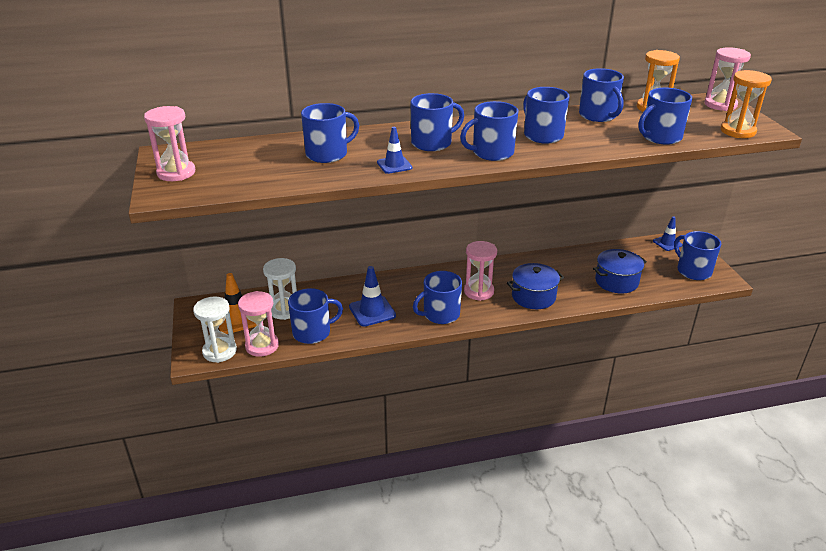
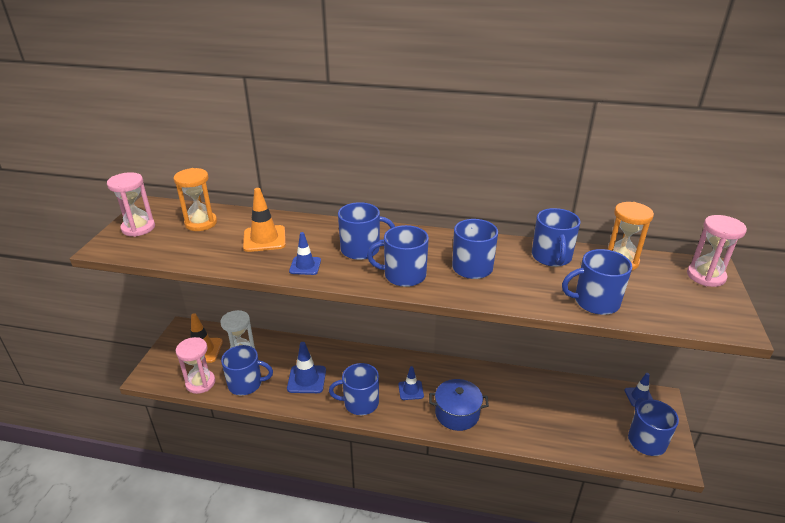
camera: 25 degrees right, 0 degrees up
white hourglass [193,297,237,363] -> none
blue mug [301,103,359,163] -> orange traffic cone [243,188,286,252]
pink hourglass [464,241,497,301] -> blue traffic cone [398,366,424,400]
blue pot [593,249,647,294] -> none
orange hourglass [721,70,772,138] -> orange hourglass moved to [174,168,217,231]

